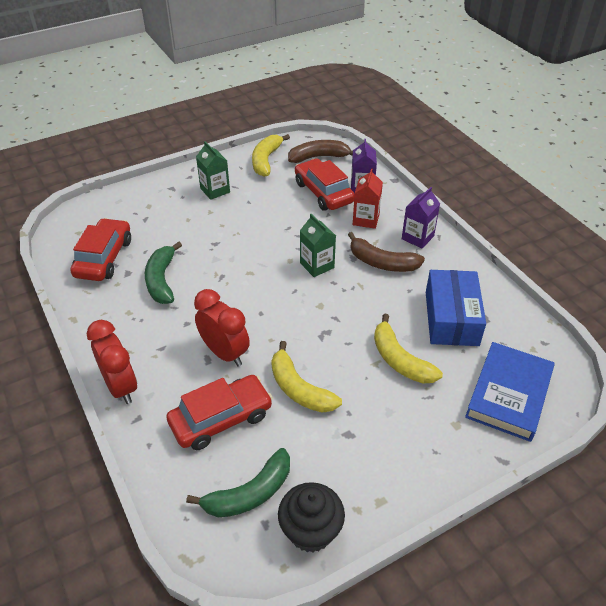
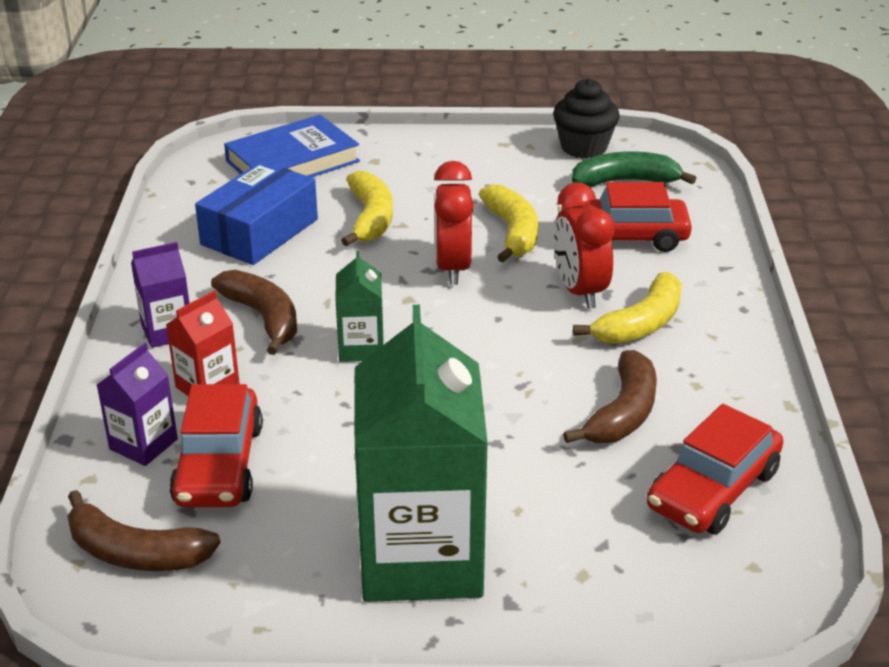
camera: 150 degrees left, 10 degrees down
red clock [87,320,137,404] -> red clock moved to [434,161,474,285]
green banana [145,242,182,304] -> brown banana [563,350,657,443]
green carton [196,141,230,200] -> green carton [355,305,488,602], size x2.19
yellow banana [252,134,290,177] -> yellow banana moved to [573,272,682,344]

